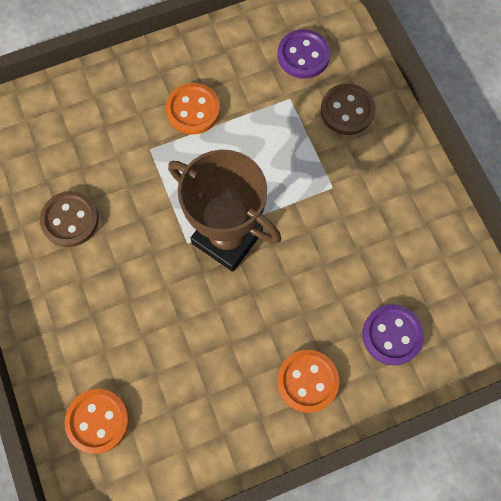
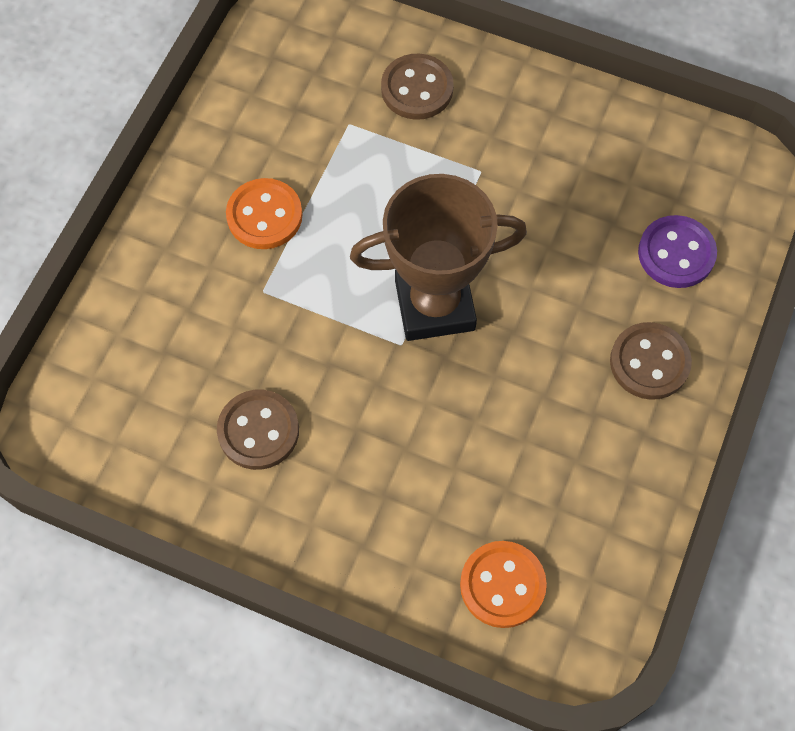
camera: 45 degrees left, 5 degrees down
orange button [277,350,339,413] -> brown button [610,322,692,400]
purple button [278,29,330,79] -> none

